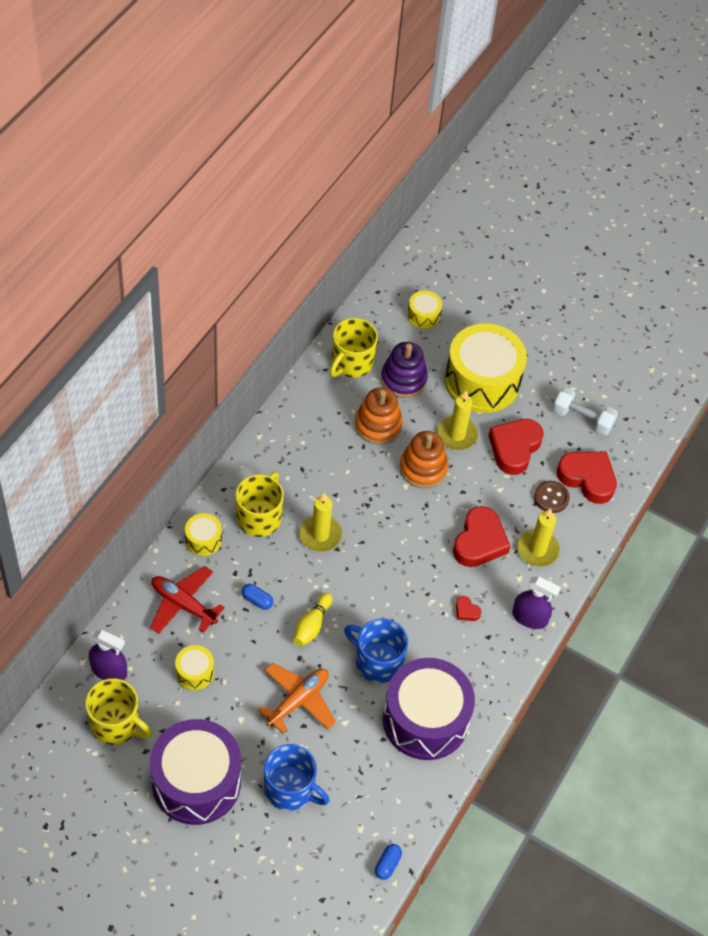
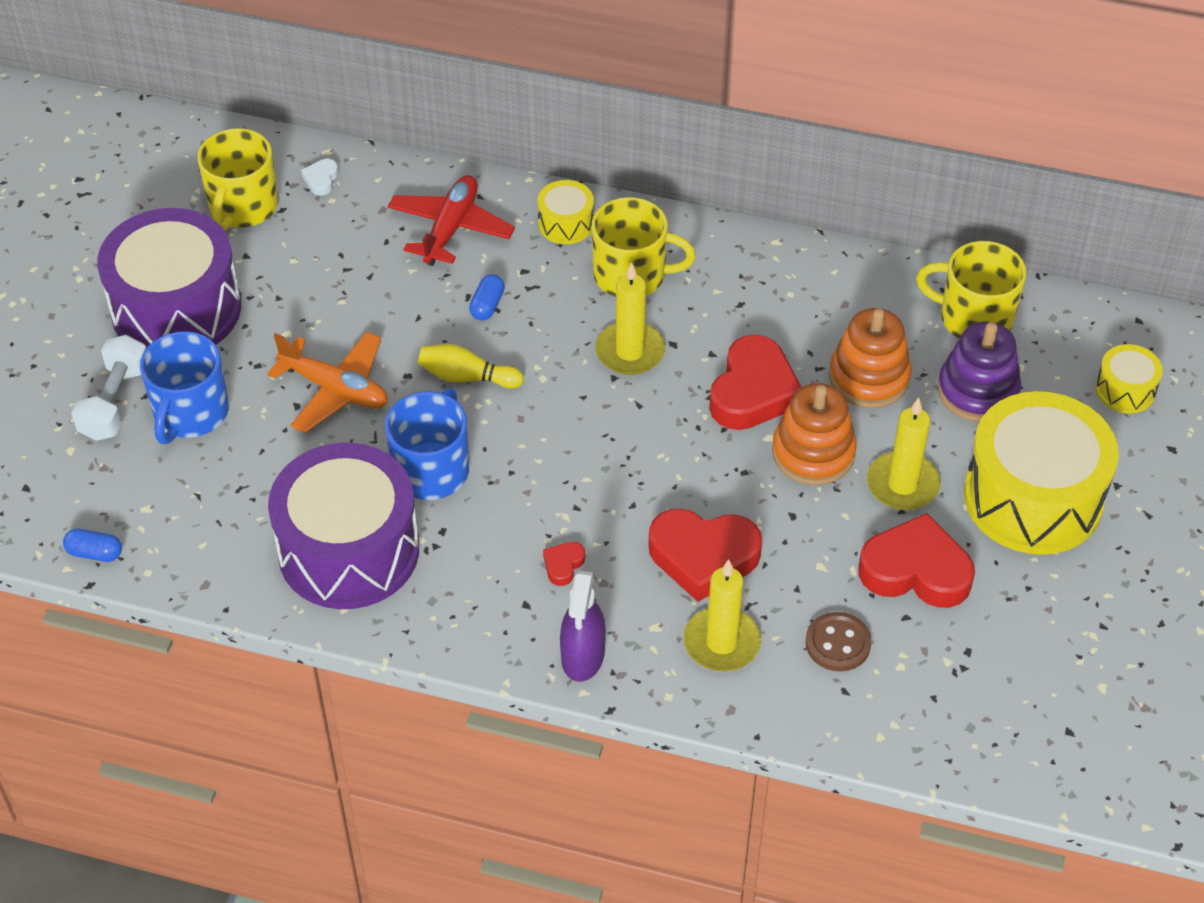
camera: 80 degrees right, 5 degrees down
purple spray bottle [89,630,127,680] -> white heart [301,159,339,196]
yellow drum [175,645,214,690] -> none
white dumbbell [553,387,618,436] -> white dumbbell moved to [71,335,146,441]
red heart [557,452,617,504] -> red heart moved to [709,335,801,430]

